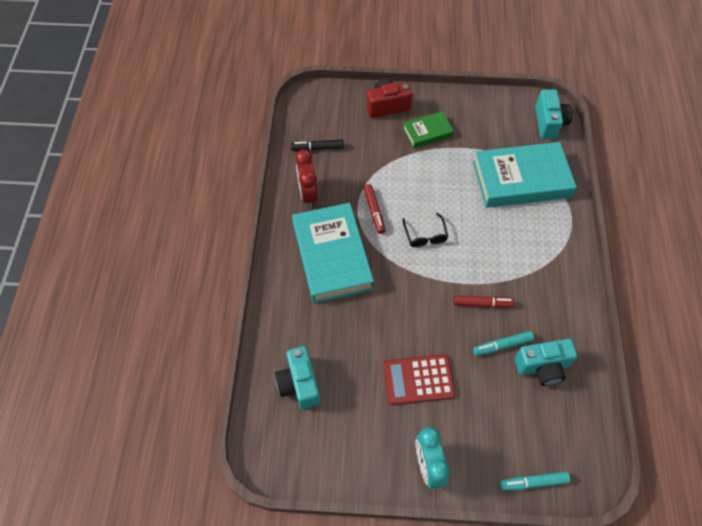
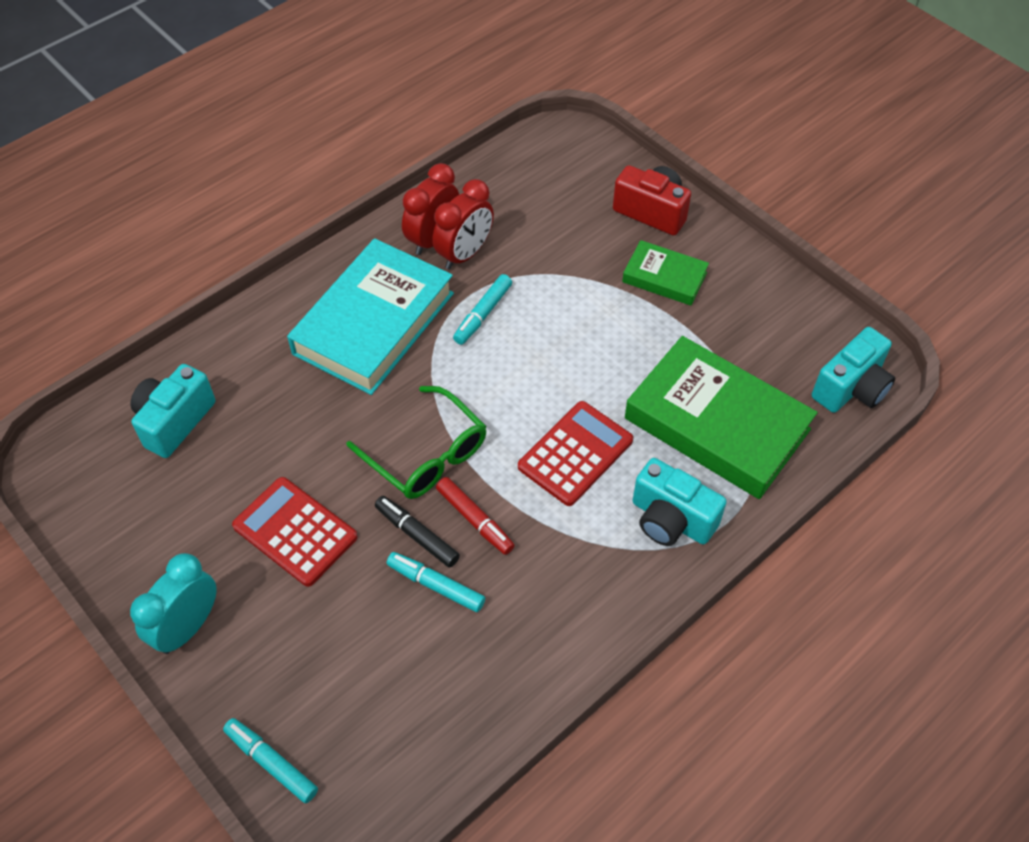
camera: 45 degrees right, 5 degrees down
black marker [291,139,344,151] -> black marker moved to [375,496,460,568]
red marker [363,184,386,234] -> turquoise marker [453,274,512,345]
black glasses [402,213,448,247] -> none
turquoise book [473,142,577,208] -> green book [625,336,818,499]
turquoise camera [515,339,577,386] -> turquoise camera moved to [633,458,727,546]
none -> green glasses [347,386,486,499]
none -> red clock [432,179,494,270]
none -> red calculator [518,401,633,506]

